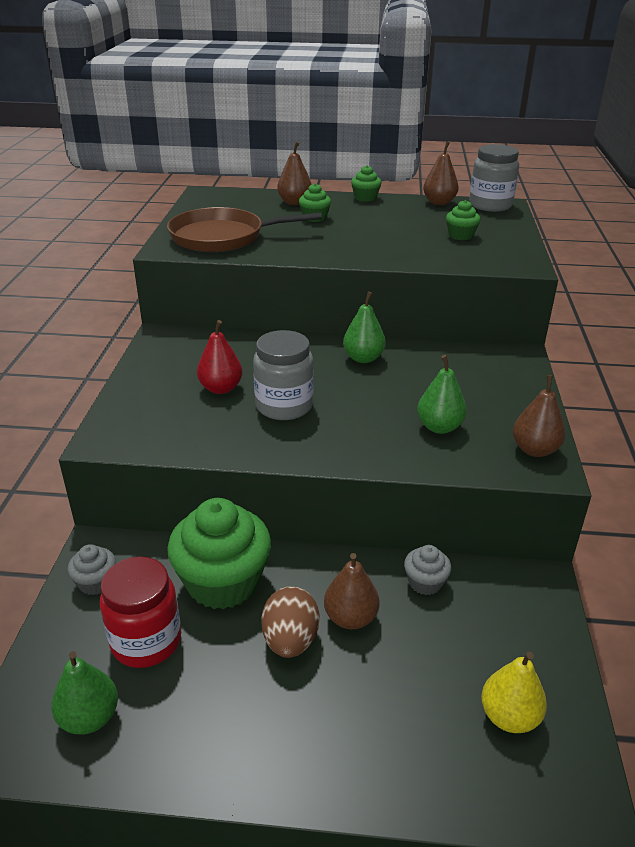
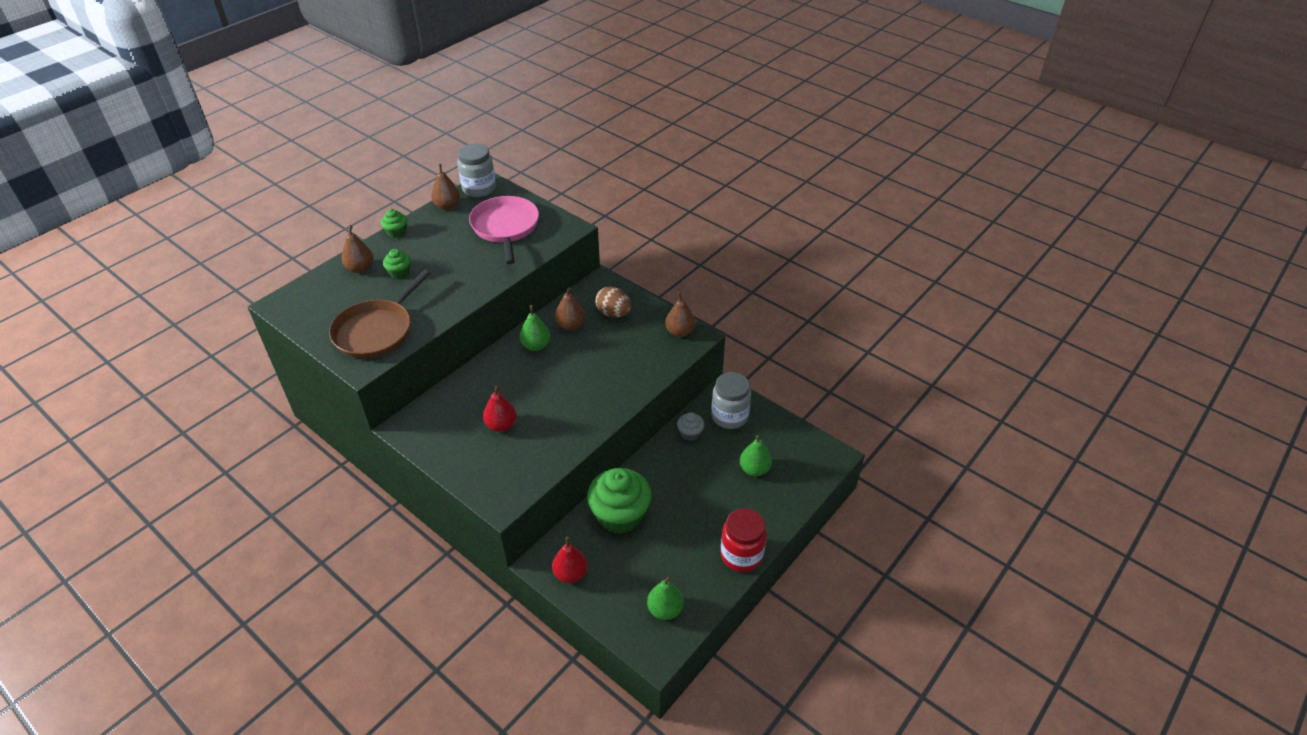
camera: 55 degrees left, 10 degrees up
grey cupcake [67,544,116,595] -> red pear [552,536,588,583]
red jar [100,557,181,668] -> red jar moved to [720,508,767,572]
grey jar [253,330,314,420] -> grey jar moved to [711,372,751,429]
brown egg [261,586,319,658] -> brown egg moved to [595,286,631,317]
brown pear [324,553,380,629] -> brown pear moved to [555,287,585,331]
green pear [417,355,467,434] -> green pear moved to [740,435,772,476]
green cupcake [446,200,480,240] -> pink pan [469,196,539,264]
yellow pear [481,652,547,733] -> none

